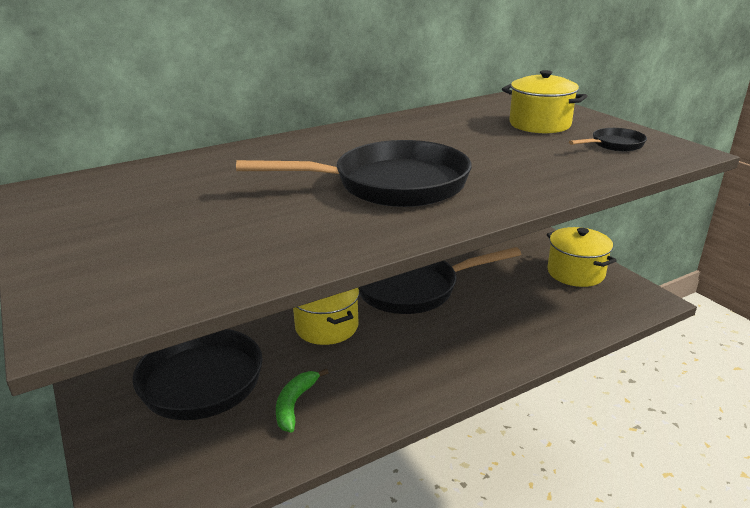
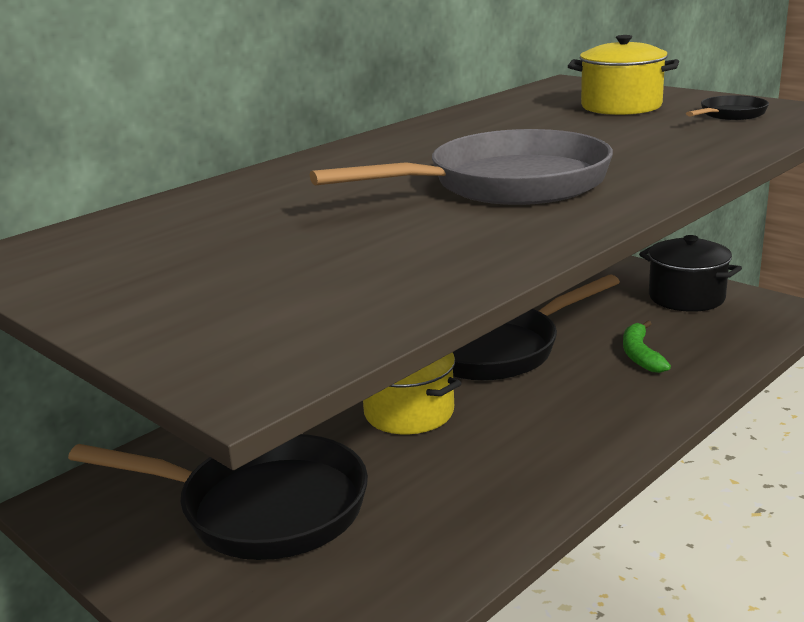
camera: 15 degrees left, 5 degrees down
black pan [236,140,472,207] -> grey pan [310,129,613,205]
green banana [276,369,329,433] -> green banana moved to [623,320,671,373]
yellow pot [547,227,617,287] -> black pot [639,235,742,312]

